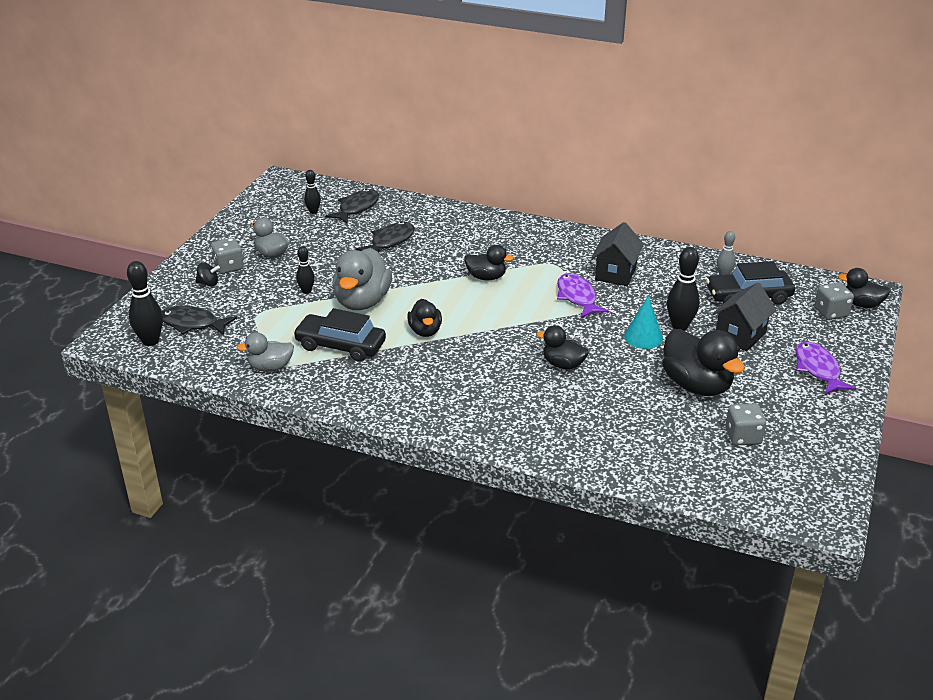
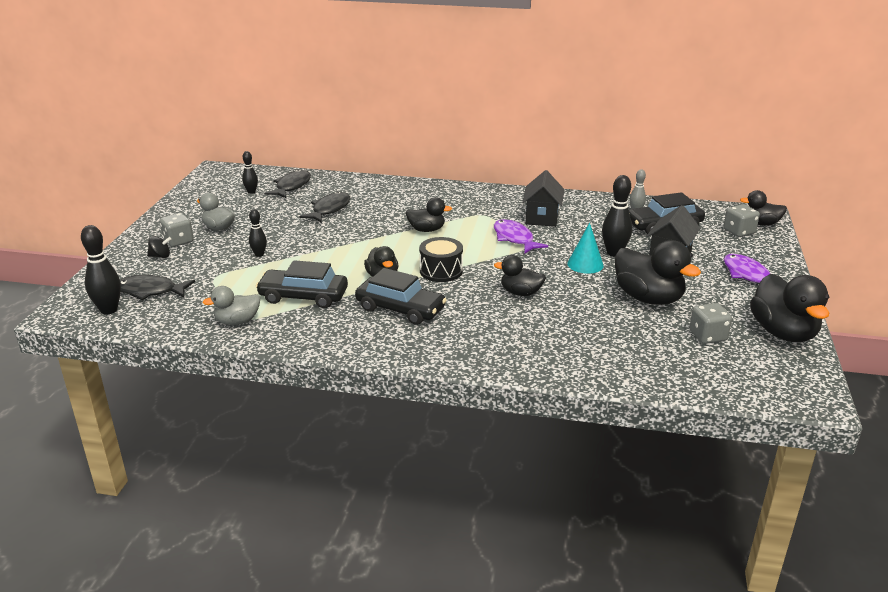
camera: 10 degrees left, 5 degrees down
grey duck [332,248,392,310] -> none
none -> black car [355,268,447,325]
none -> black drum [419,237,463,282]
none -> black duck [750,274,829,342]

